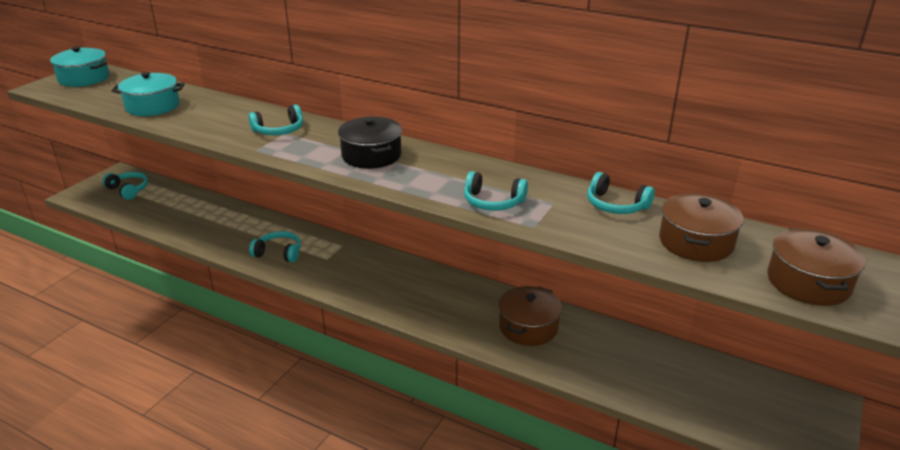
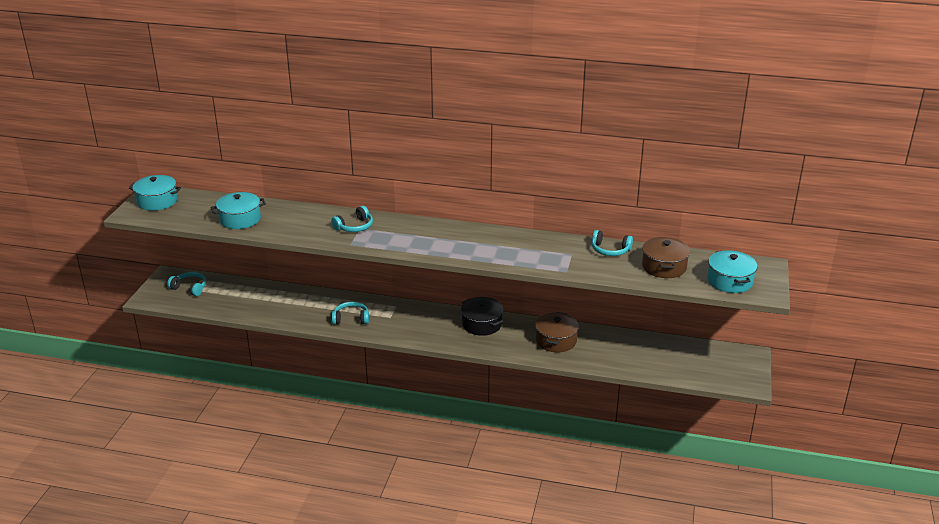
camera: 15 degrees left, 0 degrees up
black pot [338,117,402,169] -> black pot moved to [461,297,503,336]
turquoise headphones [464,171,528,211] -> none
brown pot [767,228,866,306] -> turquoise pot [707,250,757,293]

